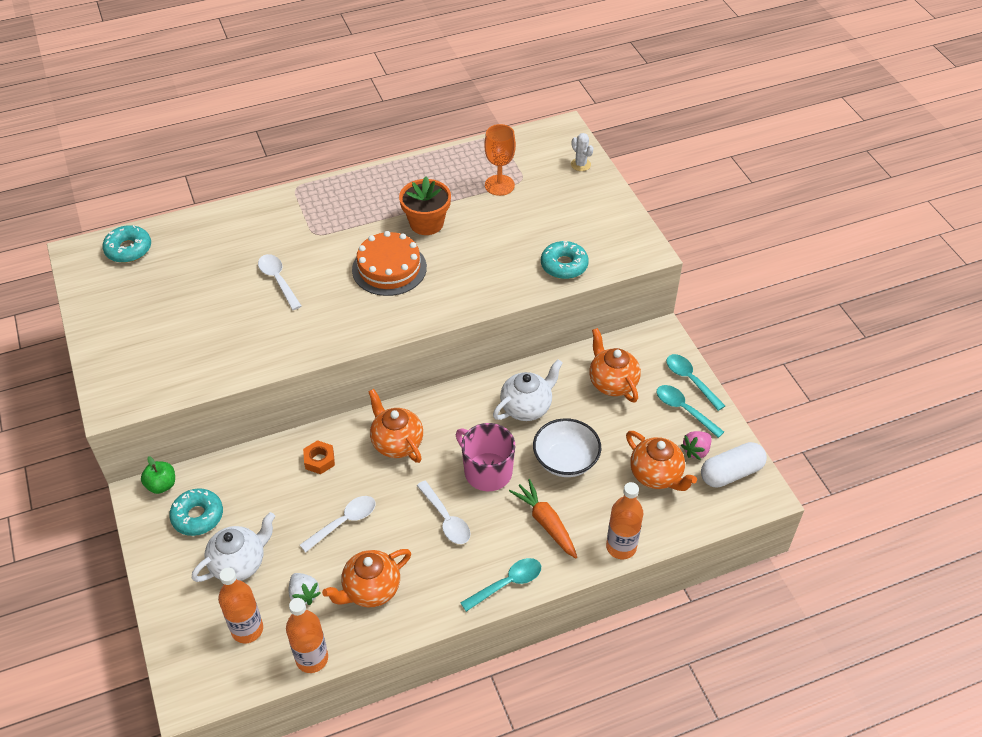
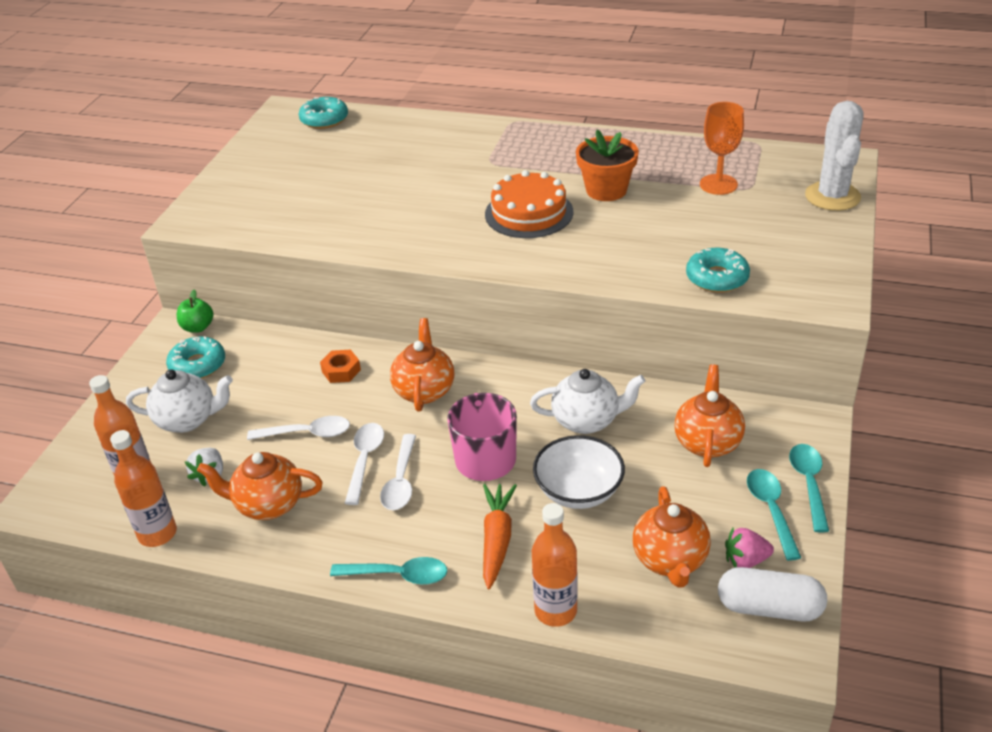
camera: 40 degrees right, 10 degrees down
white spoon [258,254,302,310] -> white spoon moved to [345,423,384,505]
white cactus [571,133,594,171] -> white cactus [805,101,864,211], size x2.05

